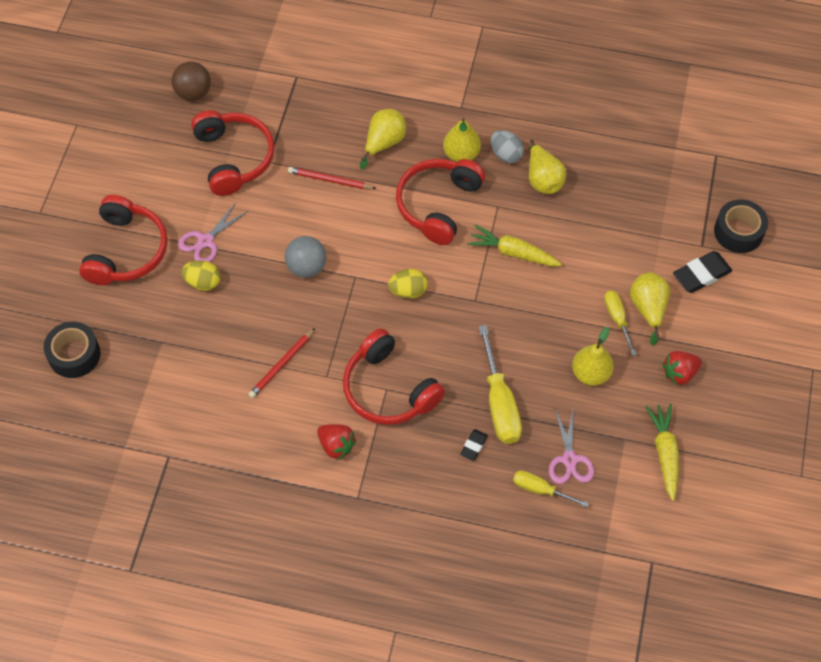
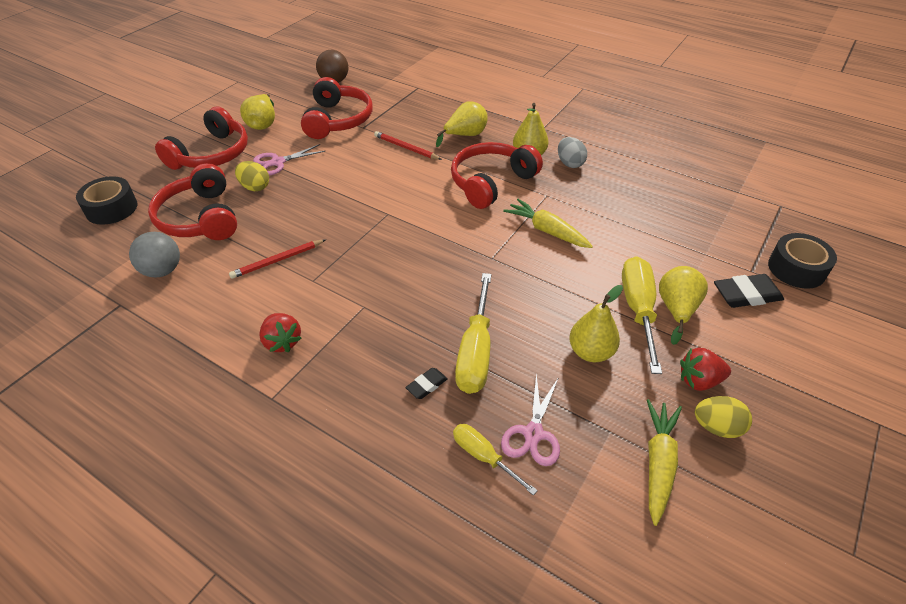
camera: 20 degrees right, 15 degrees down
grey ball [285,236,326,278] -> grey ball moved to [129,232,180,277]
red headphones [343,328,445,425] -> red headphones moved to [148,163,237,240]
yellow egg [388,269,428,299] -> yellow egg moved to [695,396,752,438]
yellow pear [529,140,566,194] -> yellow pear moved to [240,94,275,130]
yellow screwdriver [604,290,637,356] -> yellow screwdriver [622,256,662,374], size x1.72

